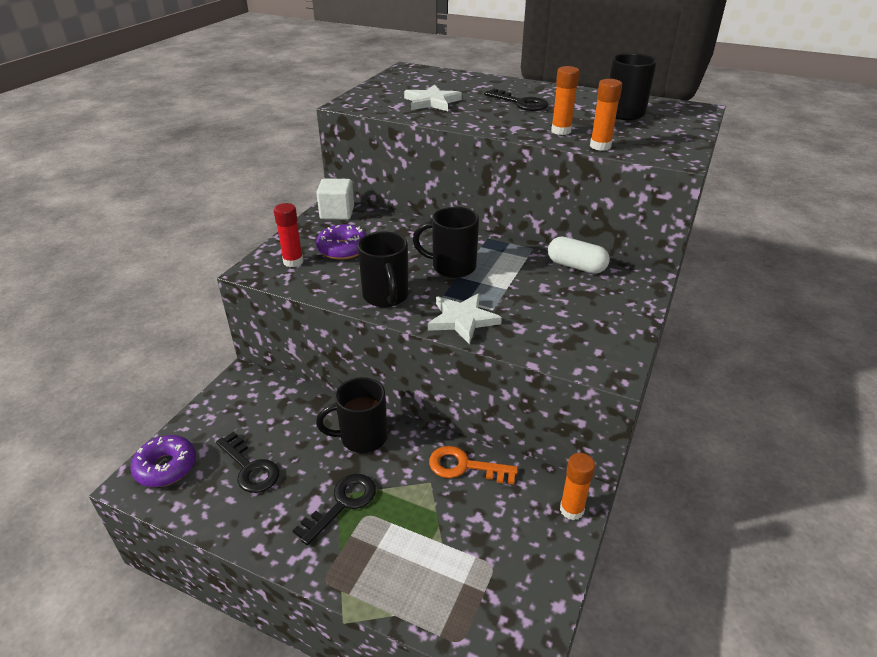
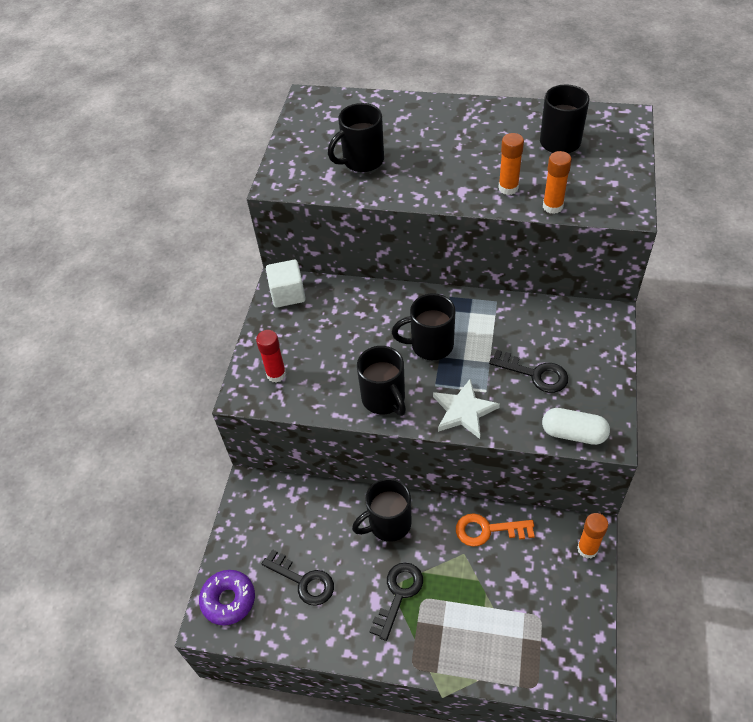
camera: 10 degrees left, 15 degrees up
purple donut [316,224,367,260] -> none
white star [404,85,462,111] -> black mug [328,103,384,172]
black key [484,89,548,111] -> black key moved to [489,350,568,393]
white capsule [548,237,610,274] -> white capsule moved to [542,408,610,445]

